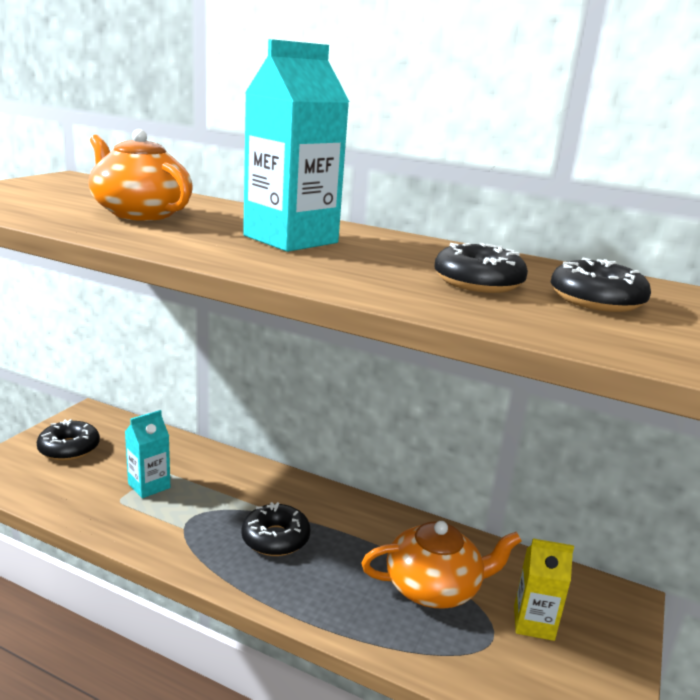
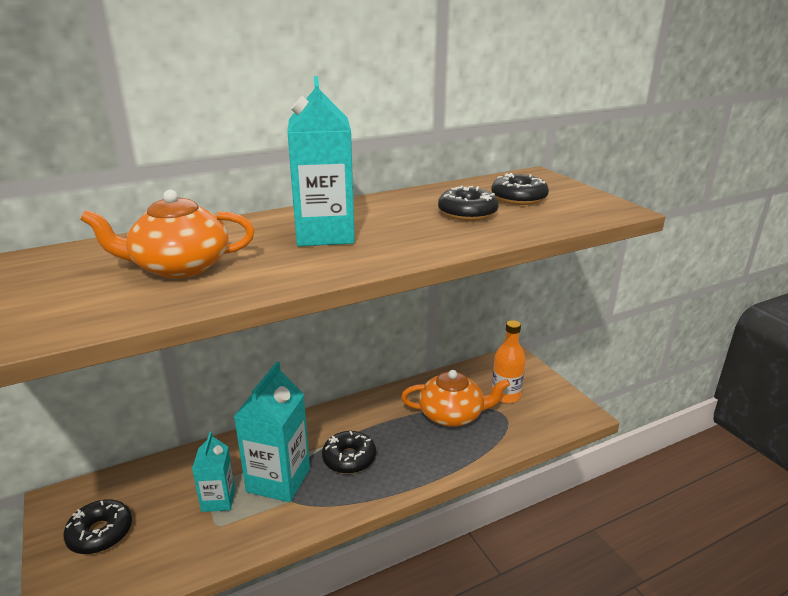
camera: 50 degrees left, 5 degrees up
orange teapot [361,521,522,609] -> orange teapot turned 60 degrees clockwise [401,370,510,427]
yellow carton [514,538,574,641] -> orange bottle [492,320,525,403]
none -> turquoise carton [233,361,310,502]

